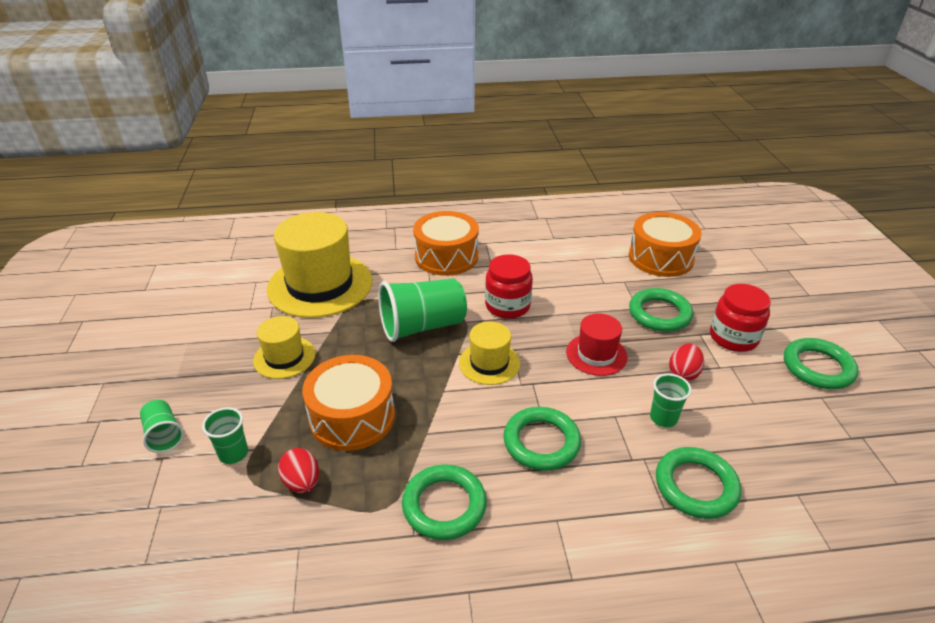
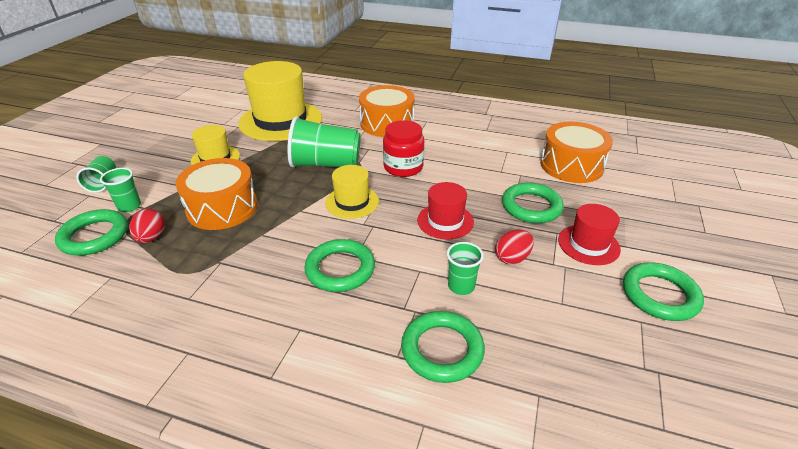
camera: 25 degrees right, 0 degrees up
green ring [402,464,487,540] -> green ring moved to [55,209,128,256]
red jar [710,284,771,352] -> red hat [558,204,621,265]

